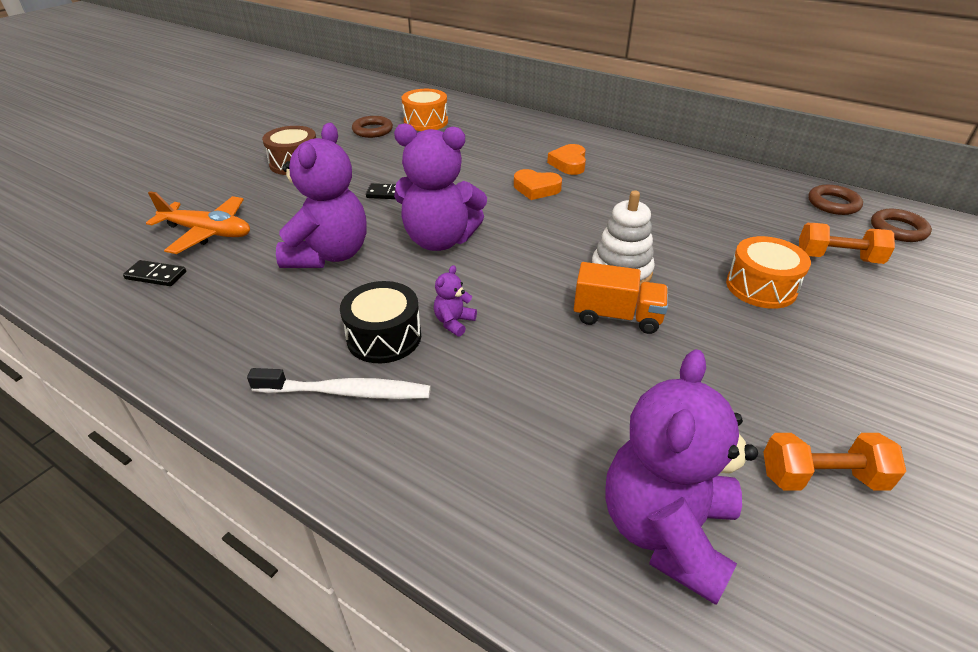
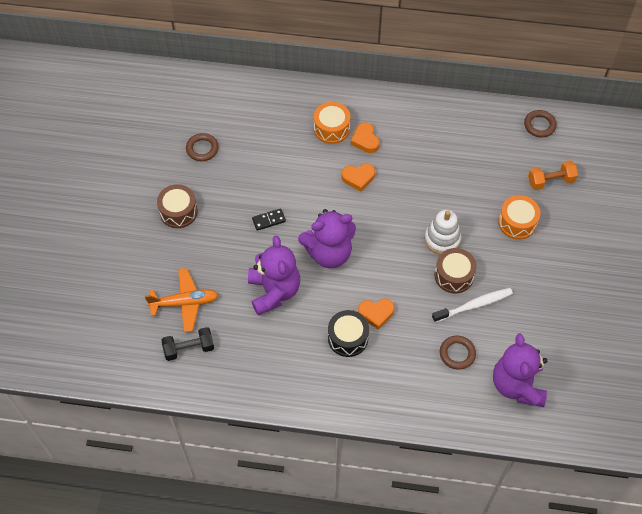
camera: 25 degrees left, 20 degrees up
black domino [123,260,186,286] -> black dumbbell [161,327,214,361]
white toothbrush [247,368,431,399] -> white toothbrush moved to [432,288,513,323]
orange drum [402,89,448,131] -> orange drum moved to [314,102,350,144]
purple teddy bear [434,265,477,337] -> orange heart [358,299,394,330]
orange truck [574,262,668,334] -> brown drum [435,248,477,293]
orange dumbbell [763,433,906,491] -> none
brown ring [871,209,932,242] -> brown ring moved to [440,336,476,370]

